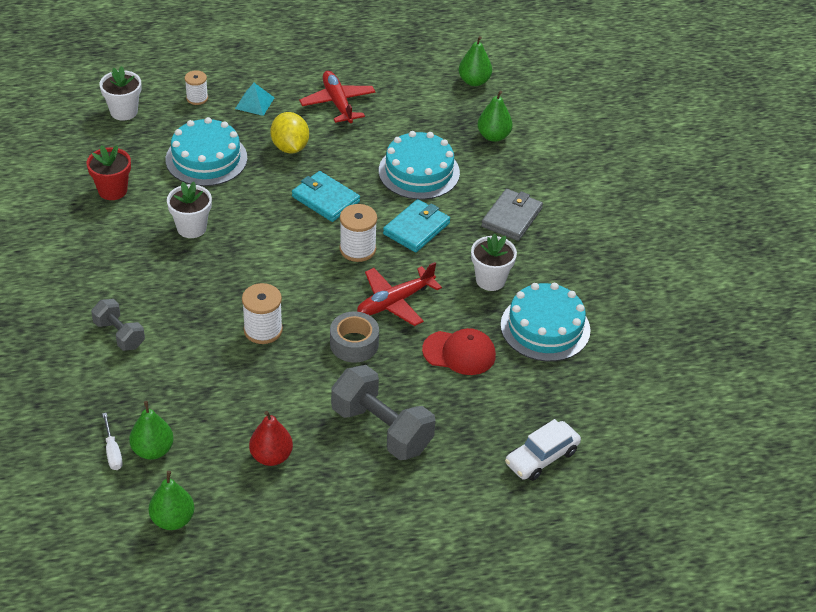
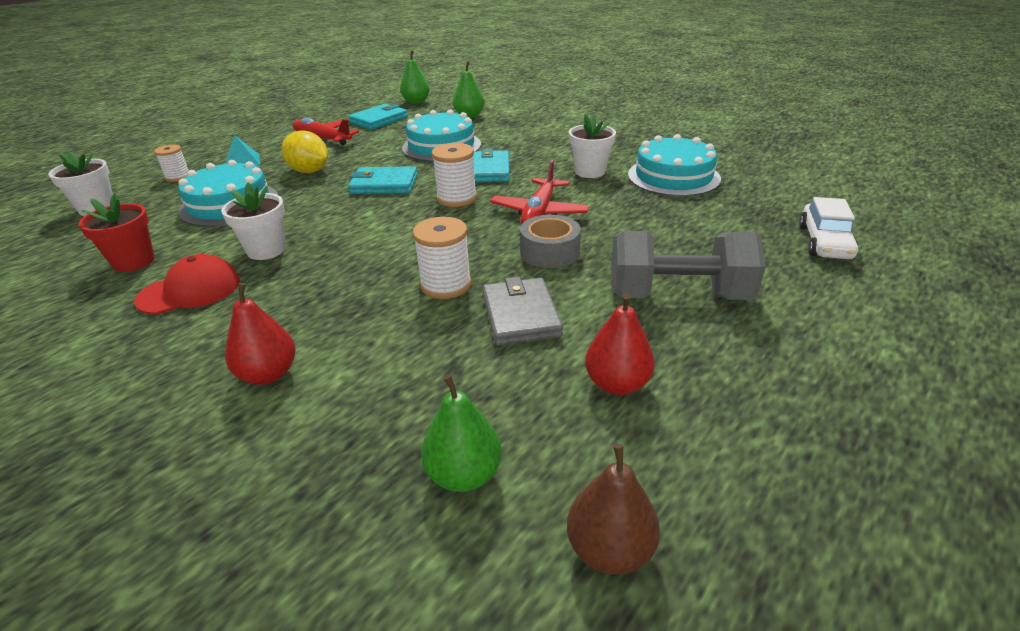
camera: 35 degrees left, 10 degrees down
grey dumbbell [91,299,145,351] -> red pear [225,283,295,385]
white screwdriver [102,413,123,470] -> none
green pear [149,471,194,530] -> brown pear [567,444,660,575]
red cap [422,328,496,375] -> red cap moved to [134,254,240,315]
grey wallet [481,189,543,241] -> grey wallet moved to [482,277,563,346]
none -> turquoise wallet [348,104,408,130]

